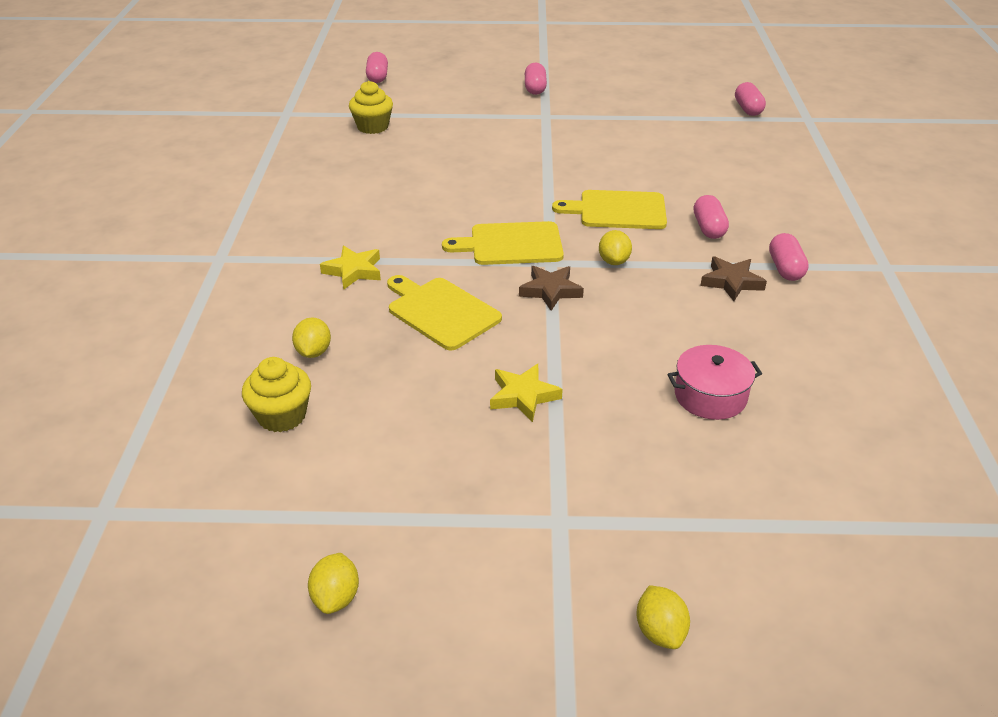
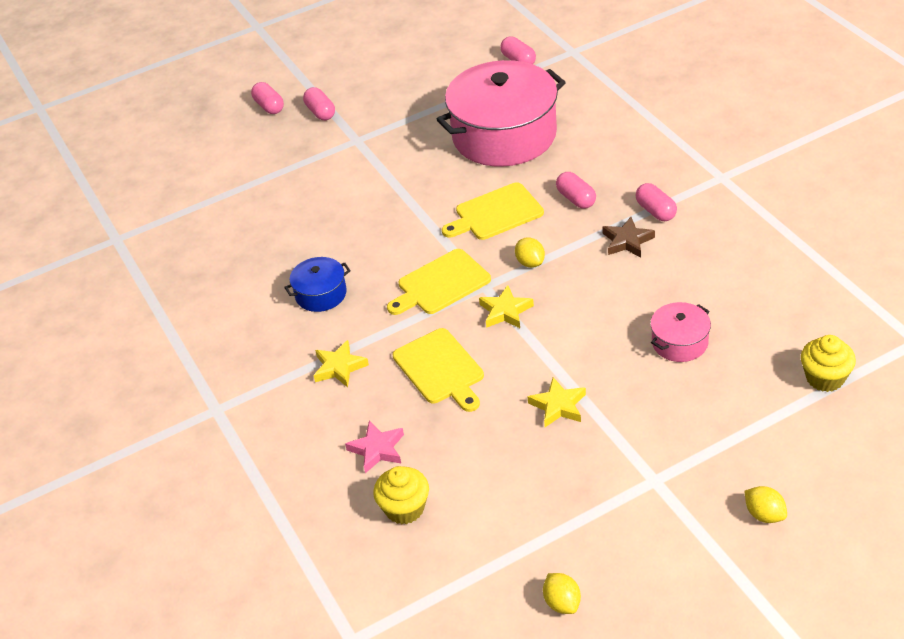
camera: 25 degrees left, 5 degrees up
yellow lemon [292,317,331,358] -> pink star [345,421,404,473]
yellow cupcake [349,81,393,134] -> yellow cupcake moved to [801,335,856,392]
pink capsule [366,52,388,83] -> pink capsule moved to [251,82,284,114]
yellow cutting board [387,275,502,350] -> yellow cutting board turned 135 degrees counterclockwise [393,328,484,412]
brown star [519,266,584,311] -> yellow star [479,285,534,328]
none -> blue pot [284,257,351,312]
none -> pink pot [436,60,566,167]

